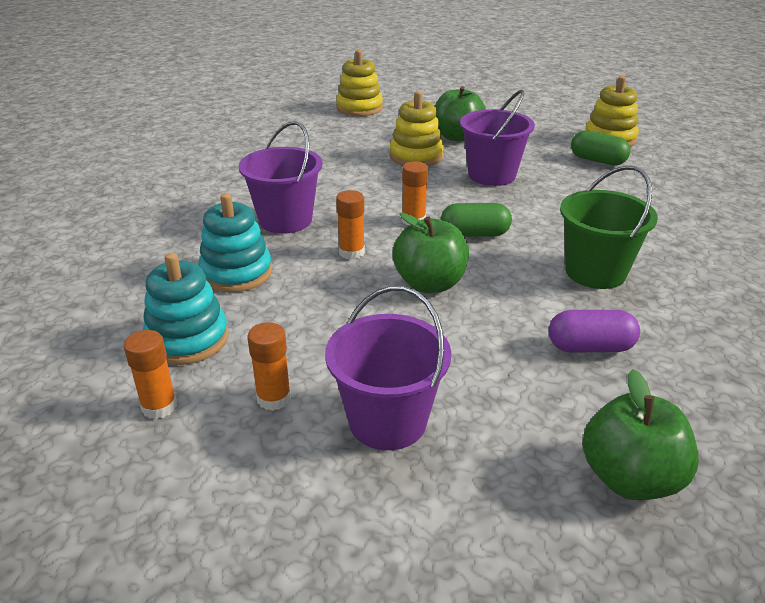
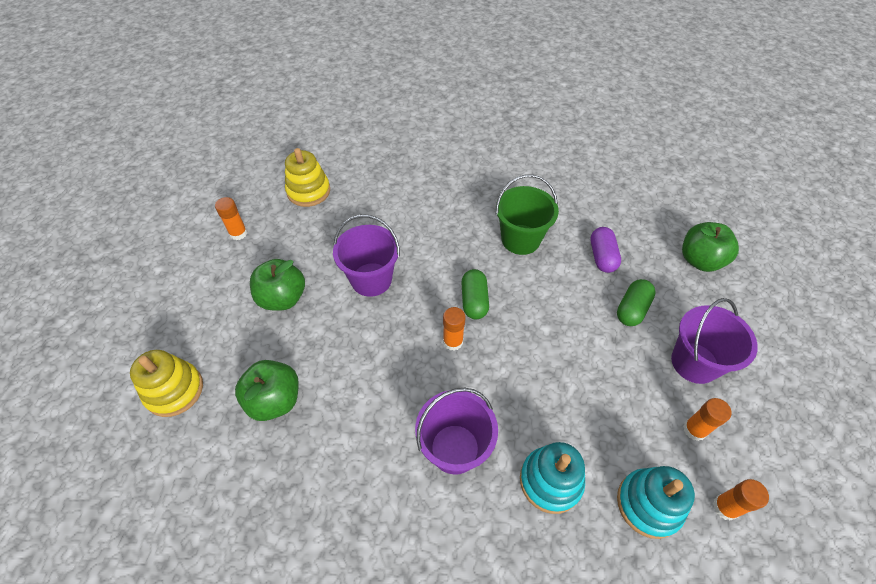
camera: 90 degrees left, 20 degrees up
orange glue stick [336,190,365,260] -> orange glue stick moved to [215,197,247,240]
yellow stacking toy [390,91,444,166] -> none
green apple [392,213,469,293] -> green apple moved to [235,360,299,421]
green capsule [571,130,630,166] -> green capsule moved to [617,279,656,326]

